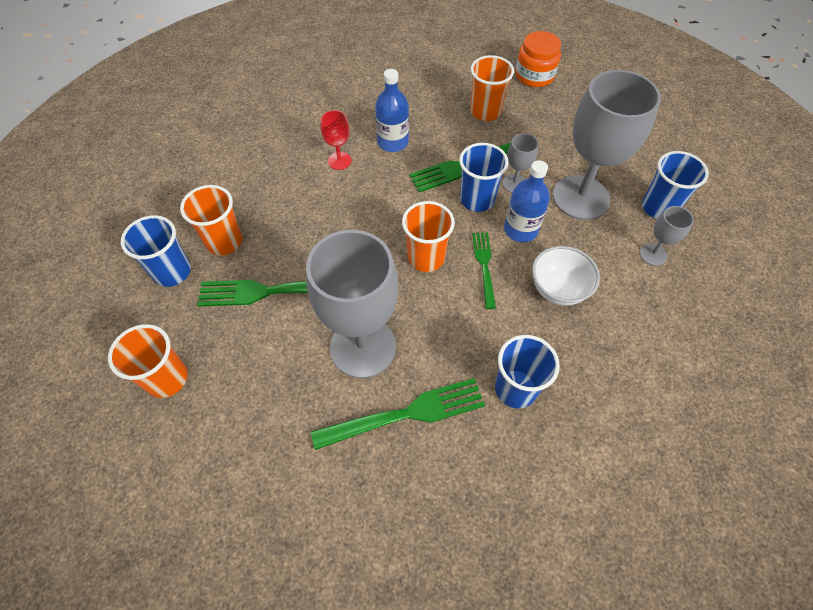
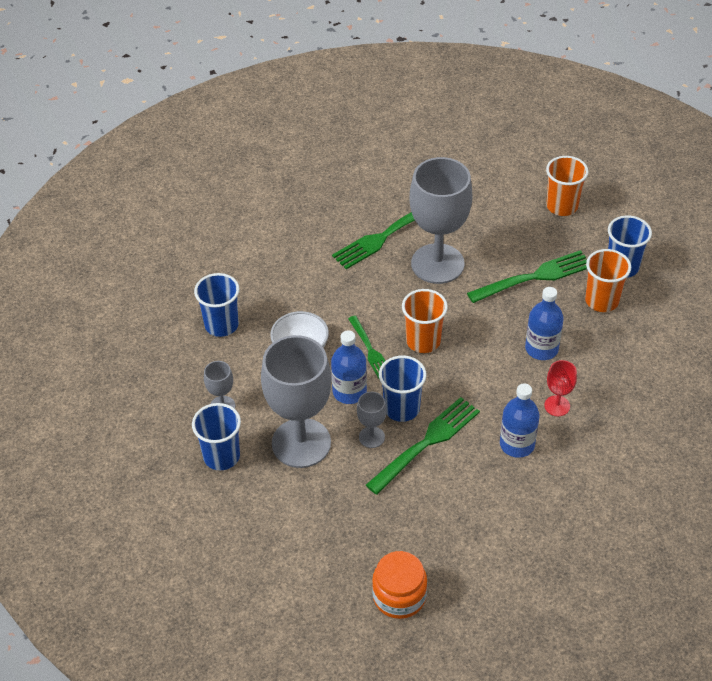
camera: 160 degrees right, 10 degrees down
orange cup [470,55,514,121] -> none
blue cup [495,335,560,408] -> blue cup moved to [194,273,239,337]
none -> blue bottle [525,287,564,360]

